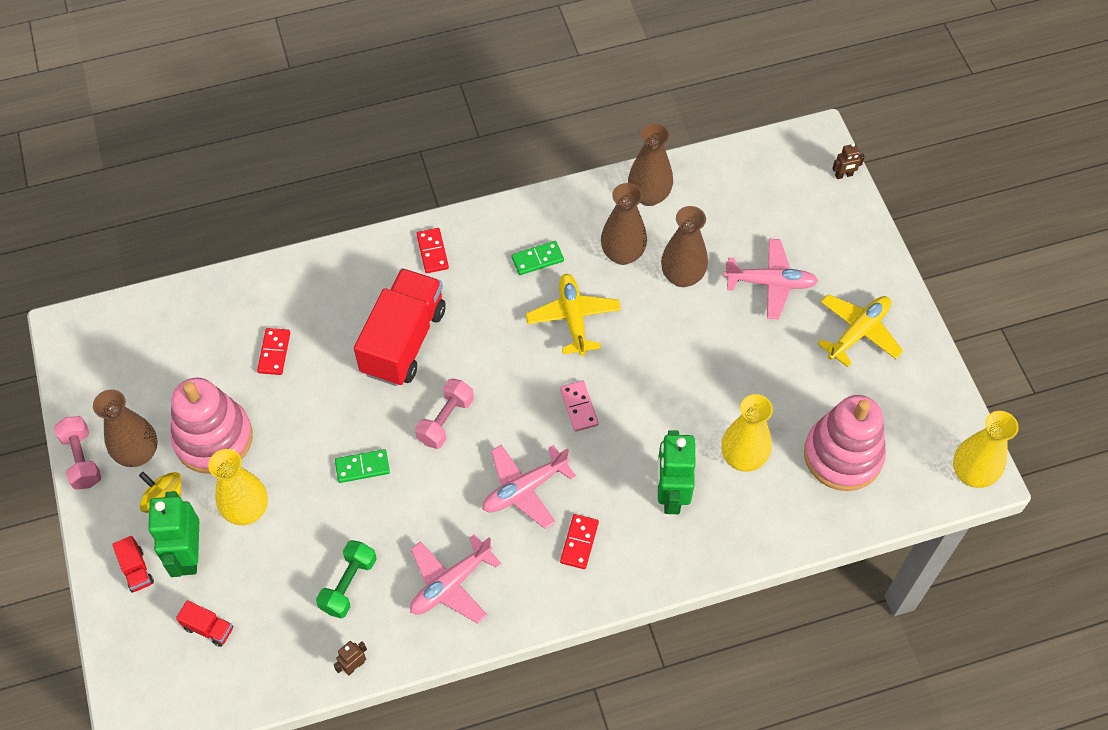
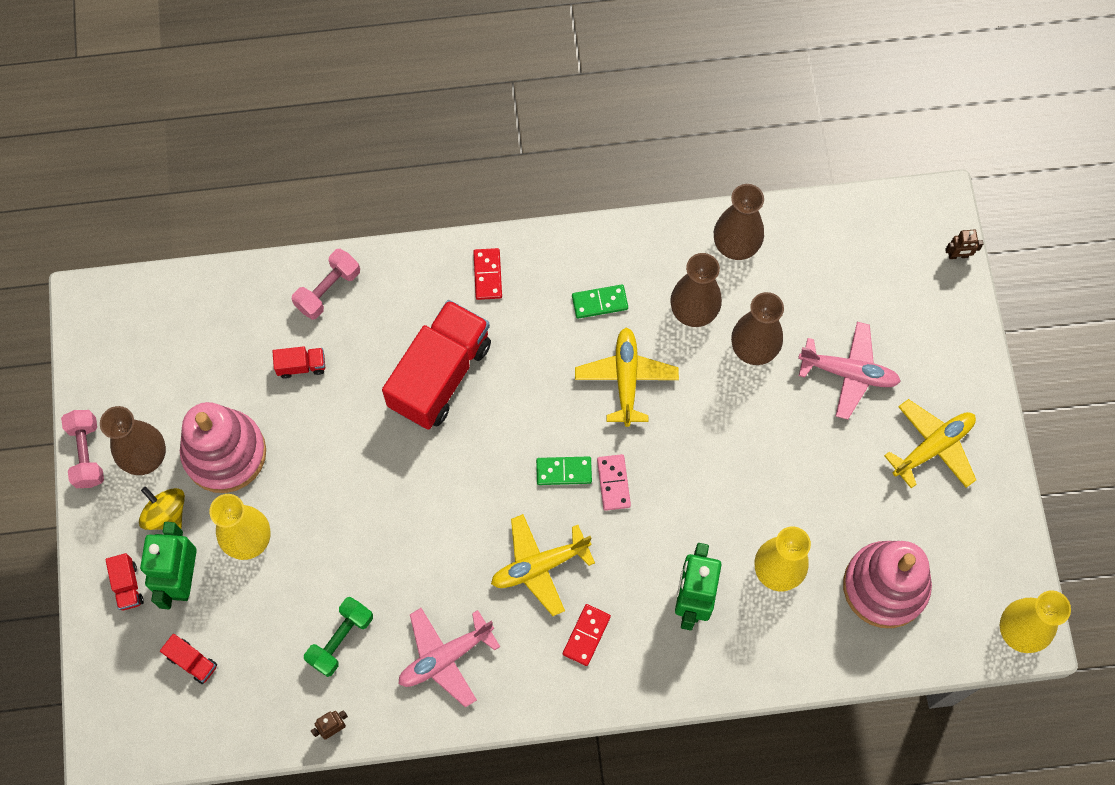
camera: 10 degrees right, 10 degrees up
red domino [257,328,290,375] -> red truck [272,346,325,379]
green domino [335,449,390,483] -> green domino moved to [536,456,592,485]
pink dumbbell [415,378,474,449] -> pink dumbbell moved to [292,249,360,320]
pink plane [482,445,576,529] -> yellow plane [491,514,595,616]

